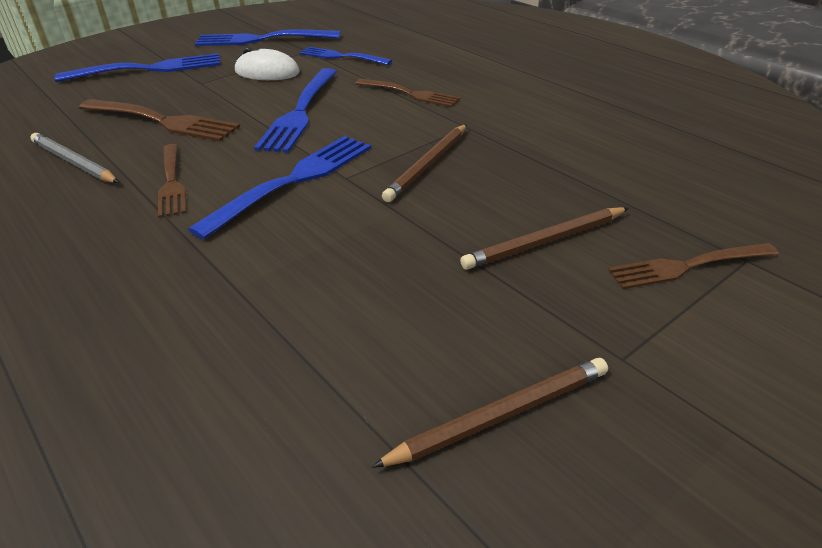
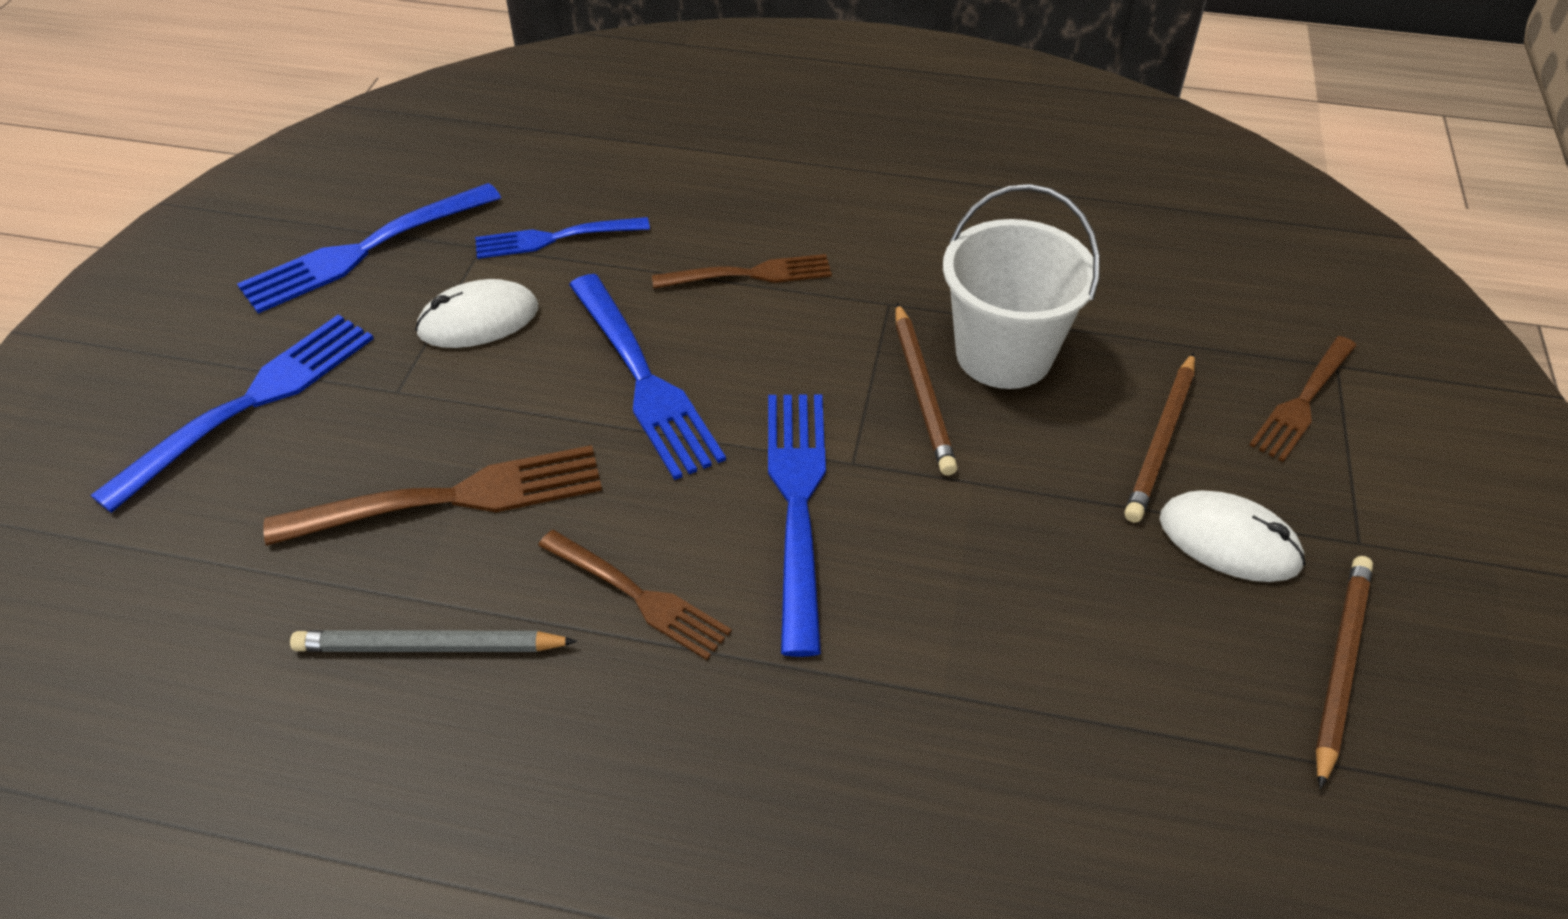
camera: 40 degrees left, 10 degrees up
none -> white bucket [943,184,1100,389]
none -> white mouse [1160,490,1306,582]

